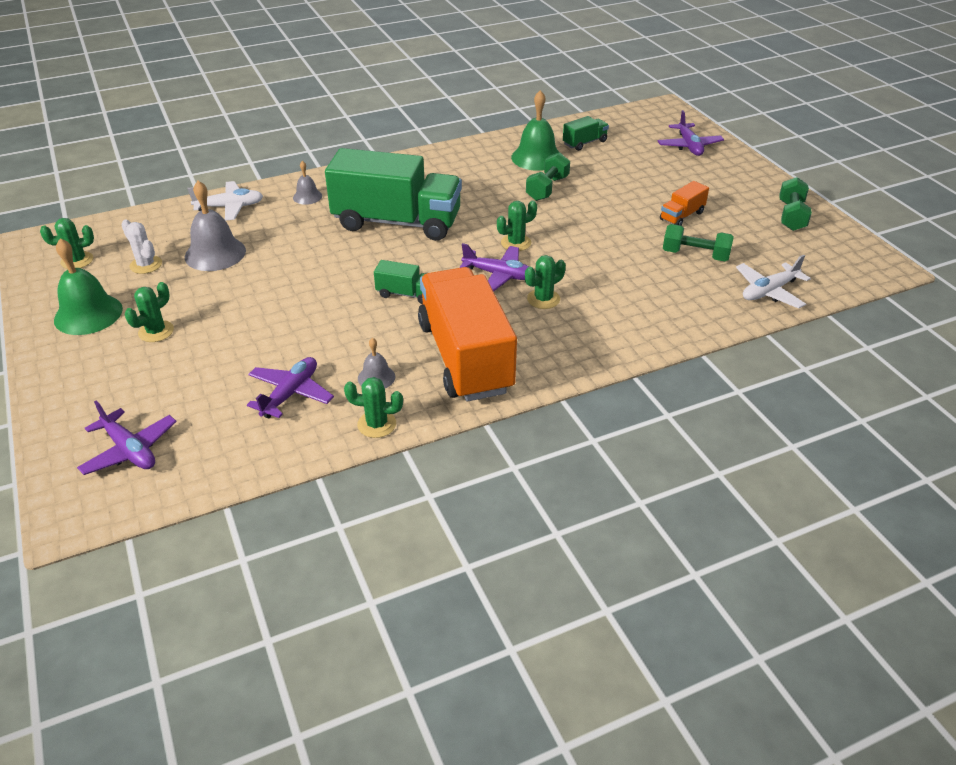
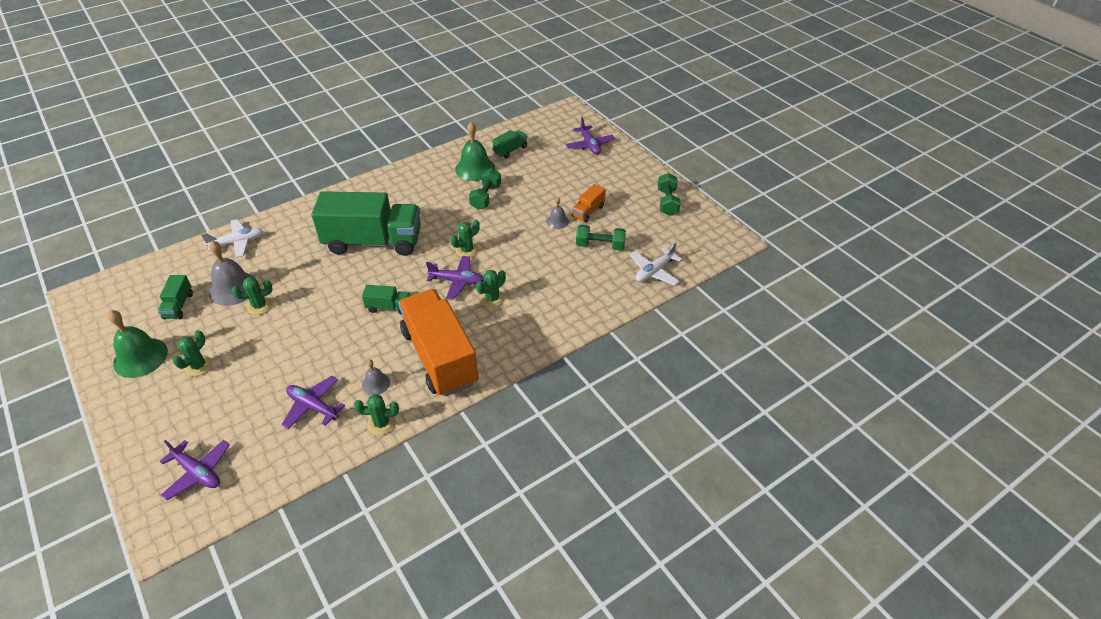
camera: 10 degrees left, 5 degrees up
green cactus [40,218,94,269] -> green cactus moved to [232,277,273,315]
white cactus [121,220,162,274] -> green truck [158,275,193,319]
purple plane [247,357,334,418] -> purple plane turned 75 degrees counterclockwise [281,376,345,429]
grey bell [293,161,322,205] -> grey bell moved to [546,197,569,229]

